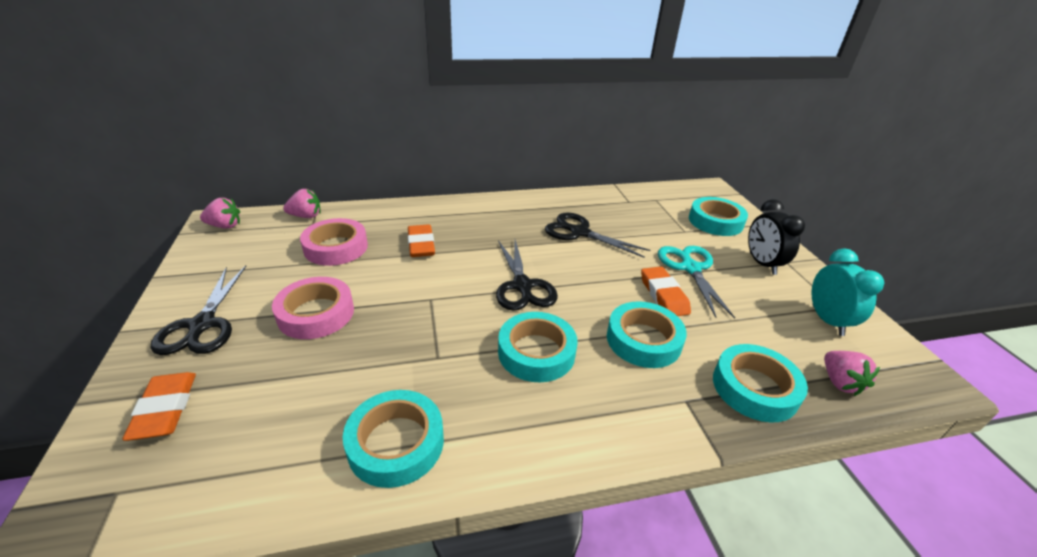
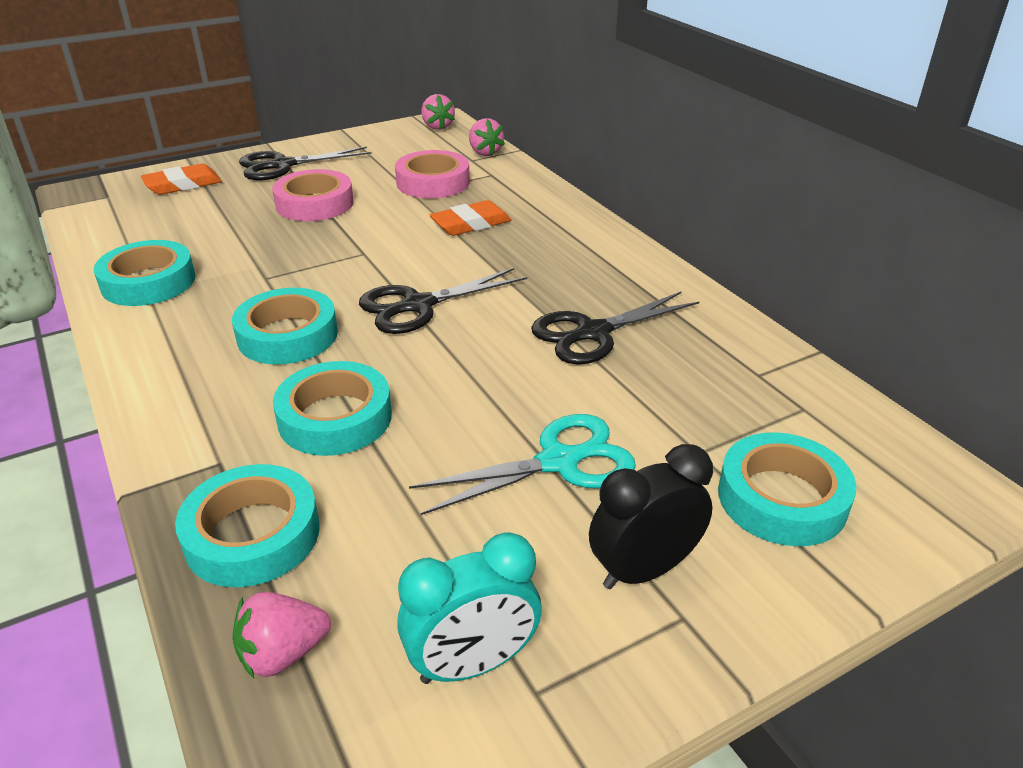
camera: 75 degrees right, 0 degrees up
black scissors [545,212,650,258] -> black scissors turned 135 degrees counterclockwise [531,291,699,365]
orange eraser [641,267,691,316] -> none

